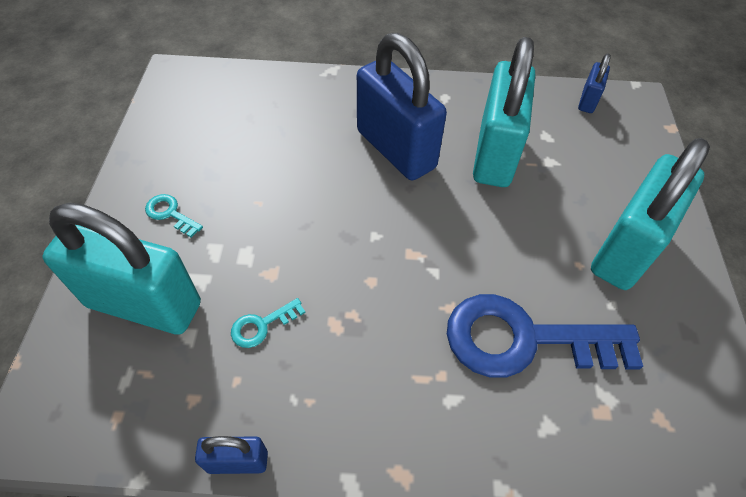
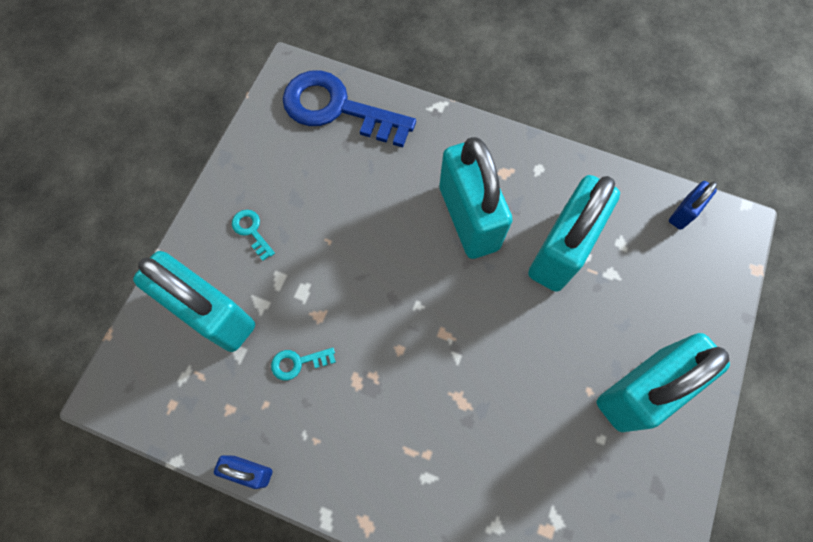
camera: 20 degrees right, 15 degrees up
blue padlock [357,33,447,181] -> turquoise padlock [439,137,513,259]
blue key [447,294,643,378] -> blue key moved to [283,70,416,147]

